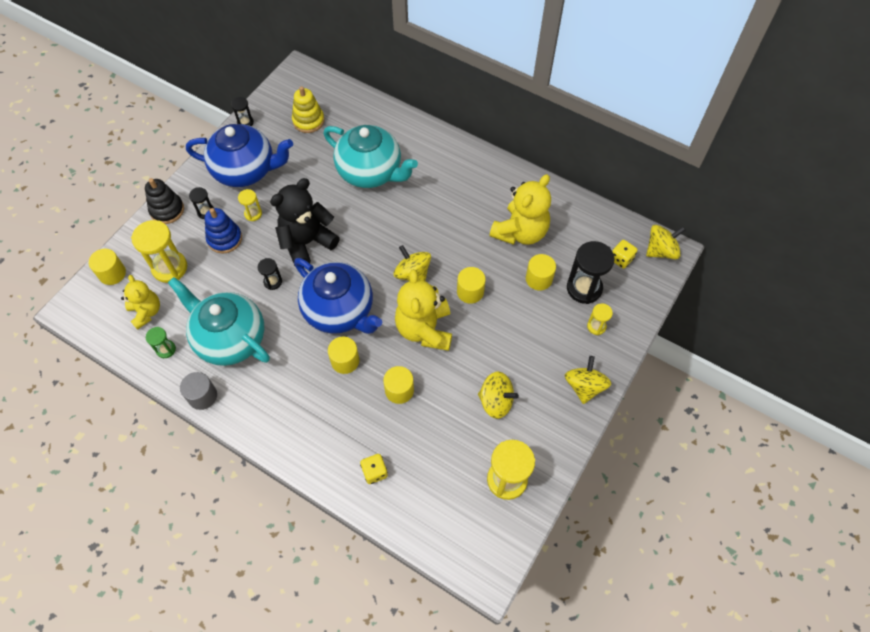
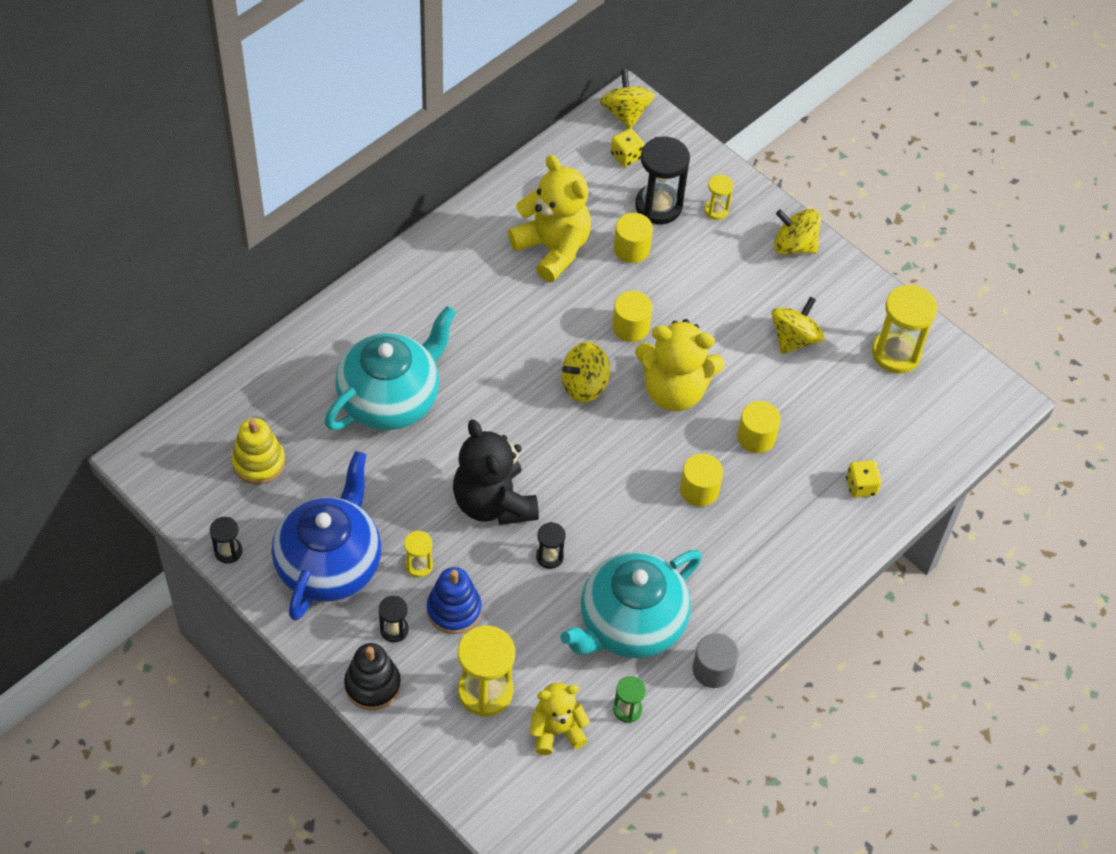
camera: 80 degrees left, 5 degrees down
yellow cylinder [89,249,126,285] -> none
blue teapot [294,258,382,334] -> none

